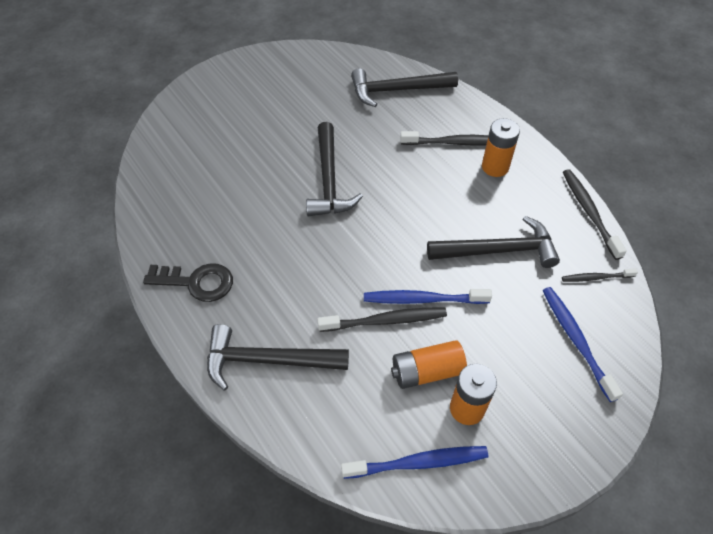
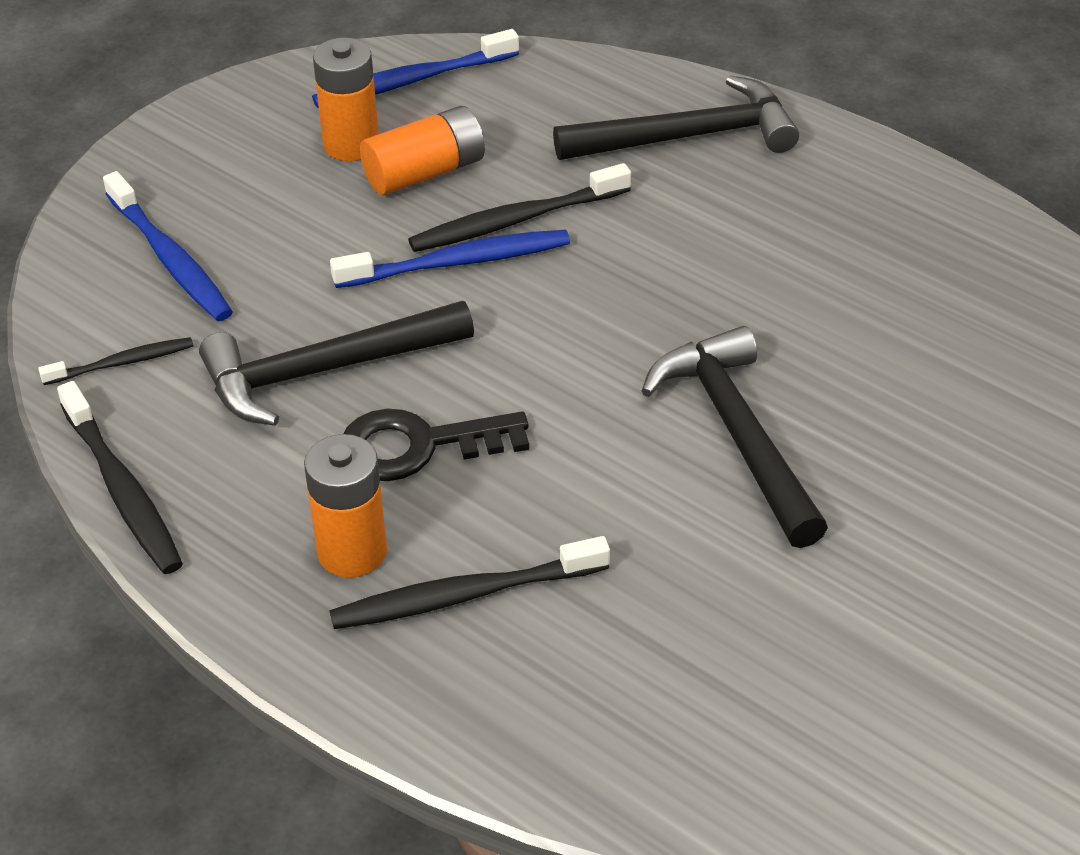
camera: 165 degrees right, 10 degrees down
black key [143,263,233,302] -> black key moved to [343,408,529,481]
black hammer [351,68,458,107] -> none

